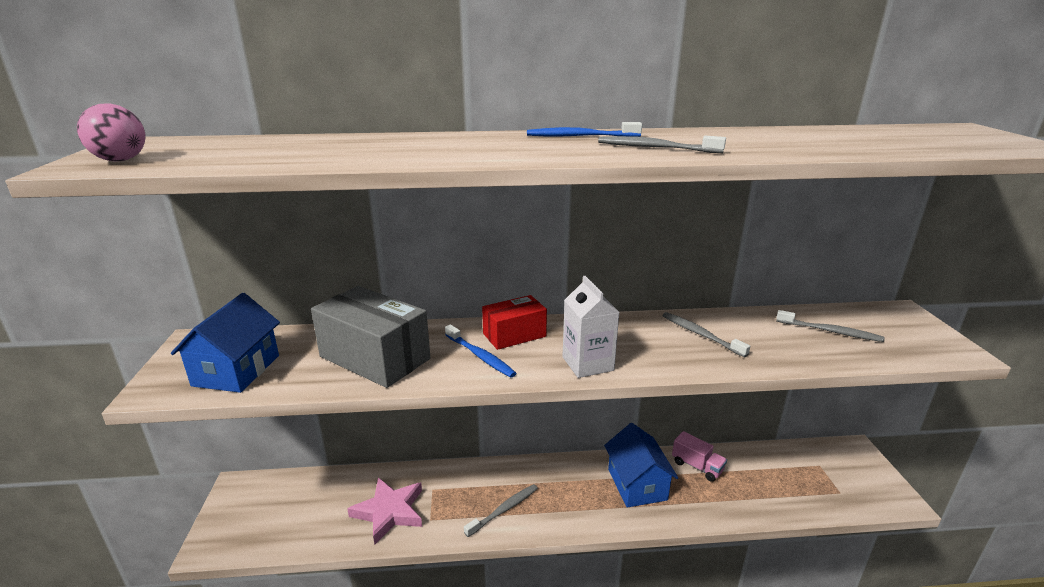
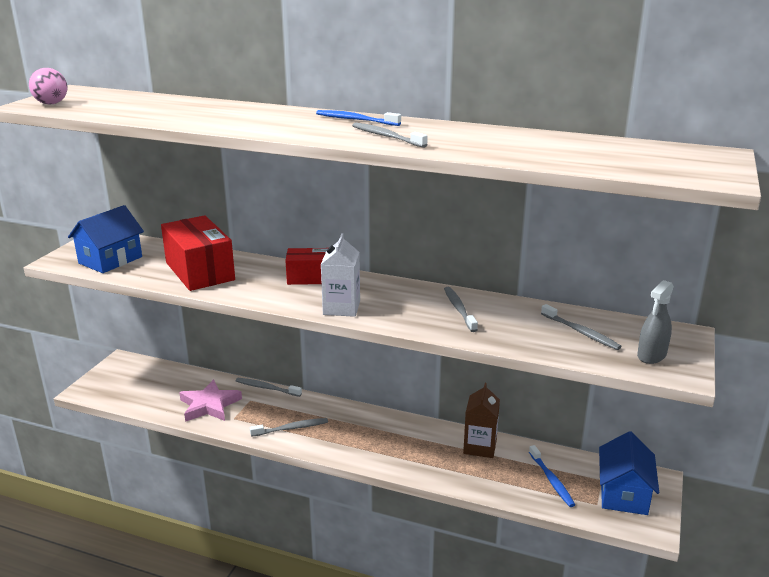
camera: 25 degrees right, 0 degrees up
grey box [311,286,430,388] -> red box [161,215,235,291]
blue toothbrush [445,324,516,378] -> blue toothbrush moved to [529,445,575,507]
blue house [604,423,678,508] -> blue house moved to [599,431,659,515]
pink truck [672,431,727,482] -> brown carton [463,383,500,458]
none -> grey toothbrush [236,378,302,397]
none -> grey spray bottle [637,280,674,364]

